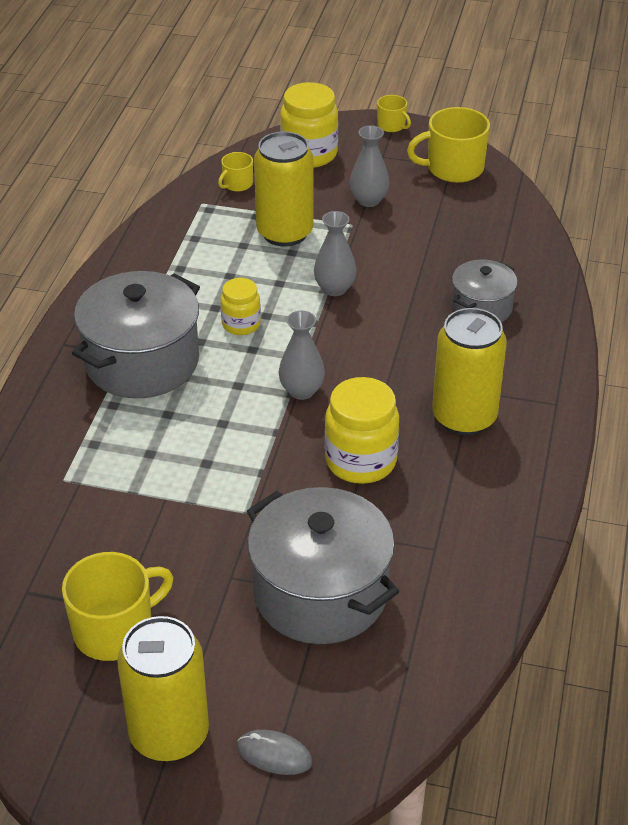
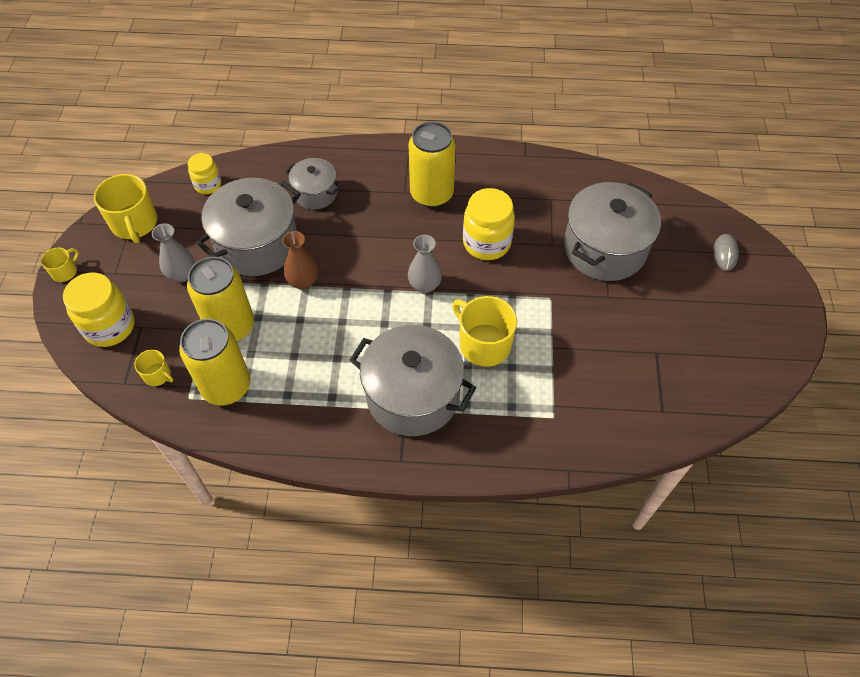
camera: 100 degrees left, 15 degrees up
yellow mug [62,552,174,661] -> yellow mug moved to [452,296,517,367]
yellow can [117,616,209,762] -> yellow can moved to [179,319,250,406]
yellow jar [221,278,261,335] -> yellow jar moved to [188,153,221,194]
grey vase [314,211,357,296] -> brown vase [282,231,318,290]
none -> grey pot [196,178,301,276]

